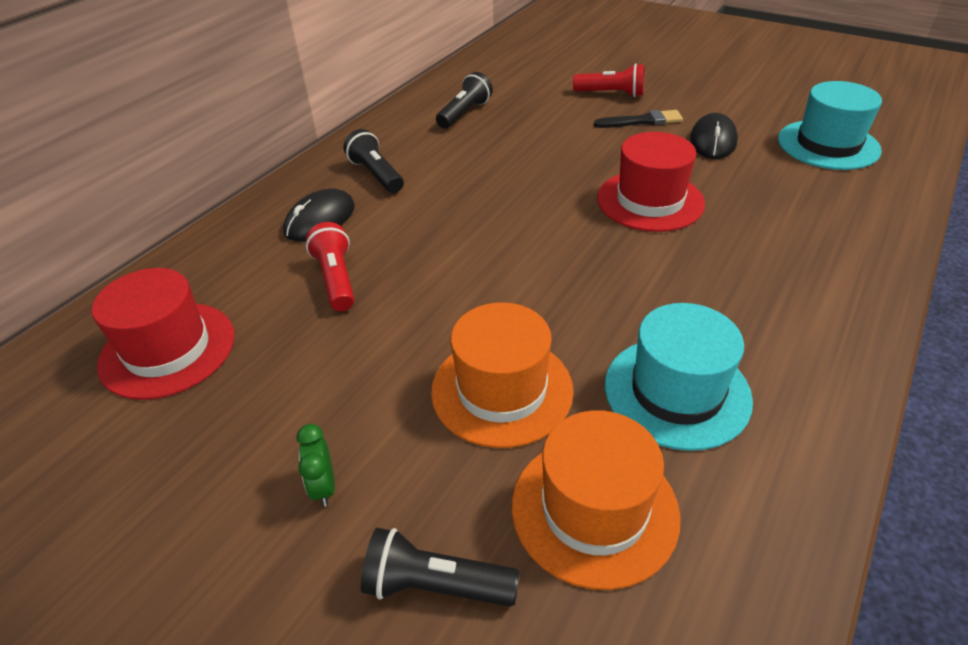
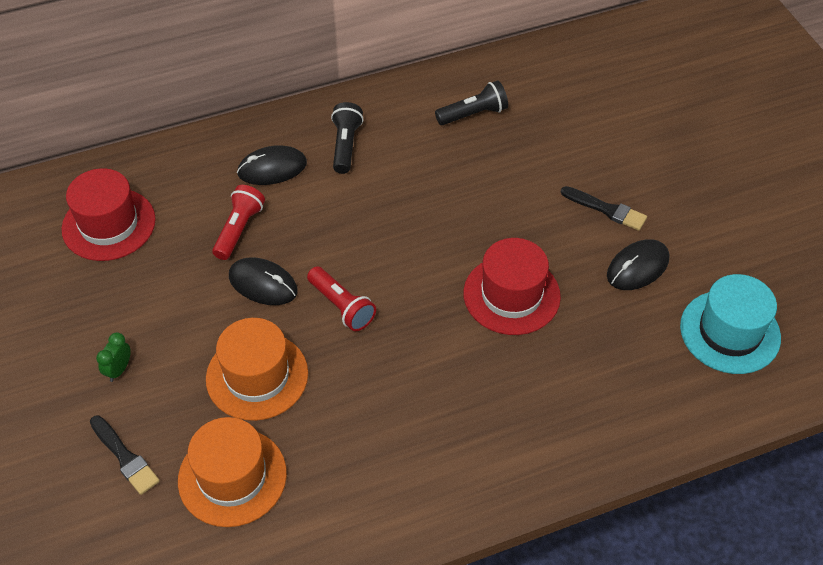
camera: 35 degrees right, 10 degrees up
black flashlight [361,528,520,607] -> black brush [90,416,160,495]
red flashlight [573,63,644,97] -> red flashlight moved to [307,266,376,331]
turquoise hat [605,303,753,451] -> none
none -> black mouse [229,257,298,305]

